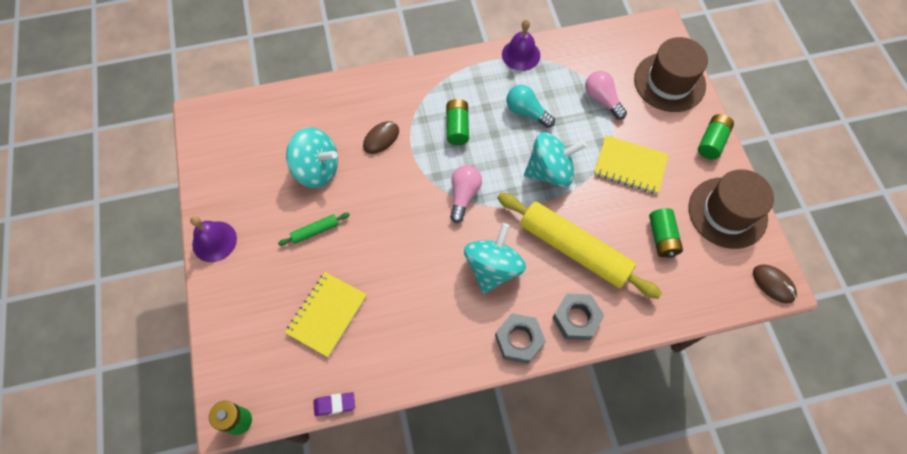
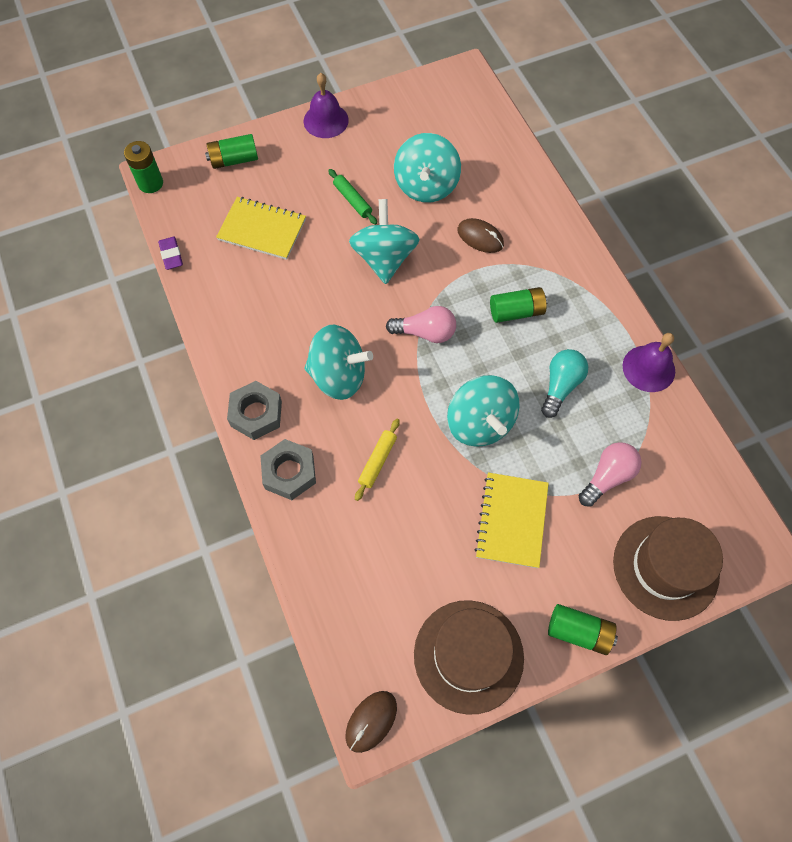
camera: 80 degrees right, 0 degrees up
yellow rolling pin [497,193,662,299] -> yellow rolling pin [355,419,400,501], size x0.42
green battery [649,208,683,258] -> green battery moved to [205,134,258,169]
none -> turquoise spinning top [349,199,420,284]

